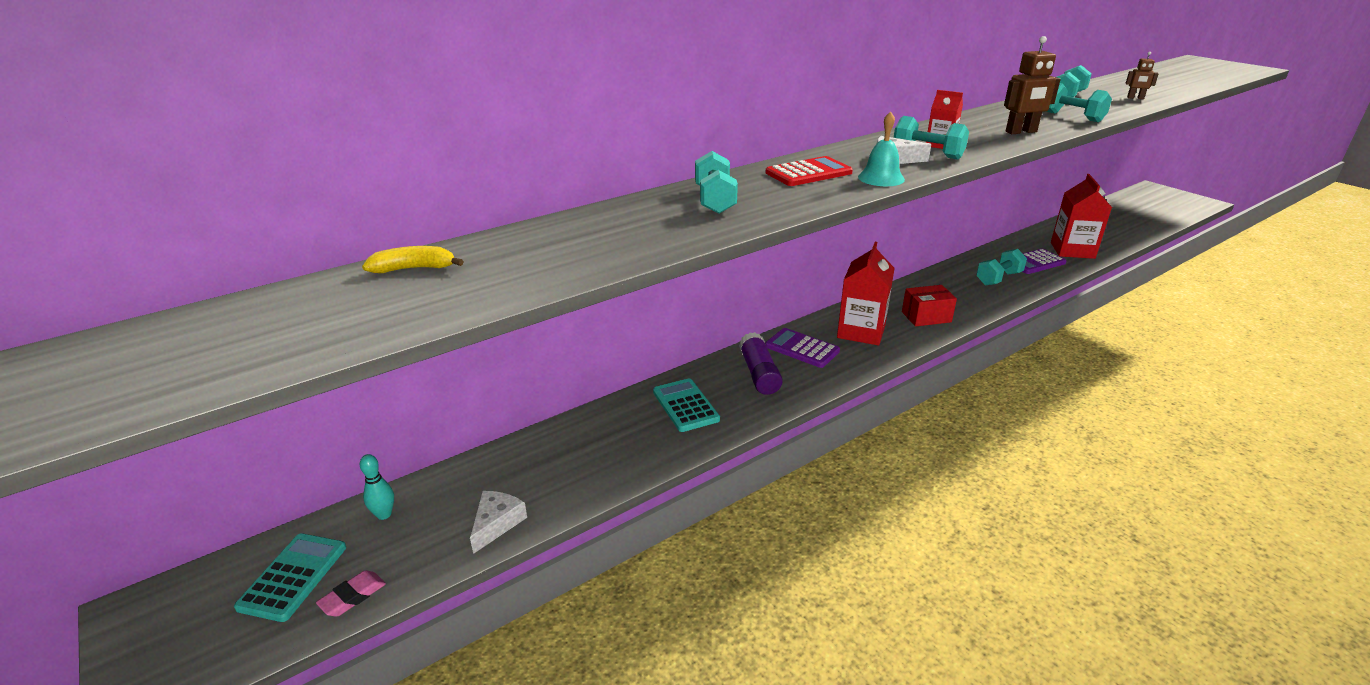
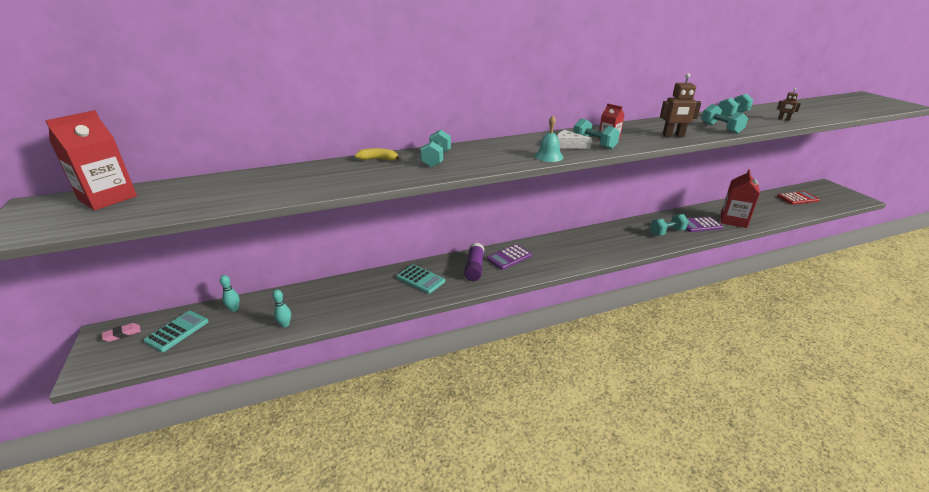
camera: 15 degrees right, 0 degrees up
pink eraser [316,570,386,616] -> pink eraser moved to [102,323,141,342]
yellow banana [362,246,464,273] -> yellow banana moved to [355,148,402,161]
white cheese [470,491,527,554] -> turquoise bowling pin [272,289,291,327]
turquoise calculator [653,379,720,432] -> turquoise calculator turned 135 degrees clockwise [397,265,445,294]
purple calculator [765,328,840,368] -> purple calculator turned 90 degrees counterclockwise [487,244,532,270]
red calculator [766,156,853,186] -> red calculator moved to [777,191,820,205]
red carton [837,242,895,346] -> red carton moved to [45,110,137,210]
red box [902,285,957,326] -> none

